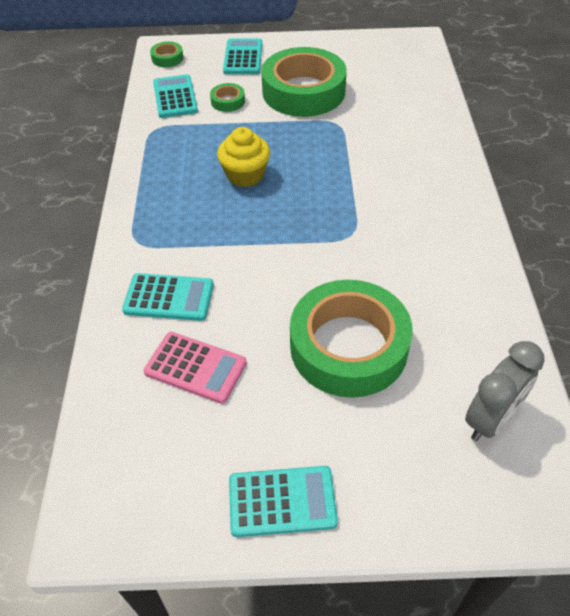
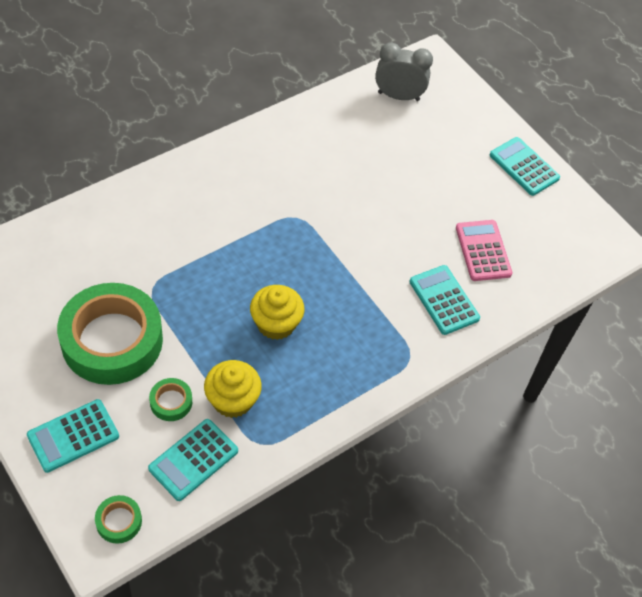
camera: 130 degrees left, 5 degrees up
green tape [290,280,413,398] -> none
none -> yellow cupcake [204,360,262,418]

